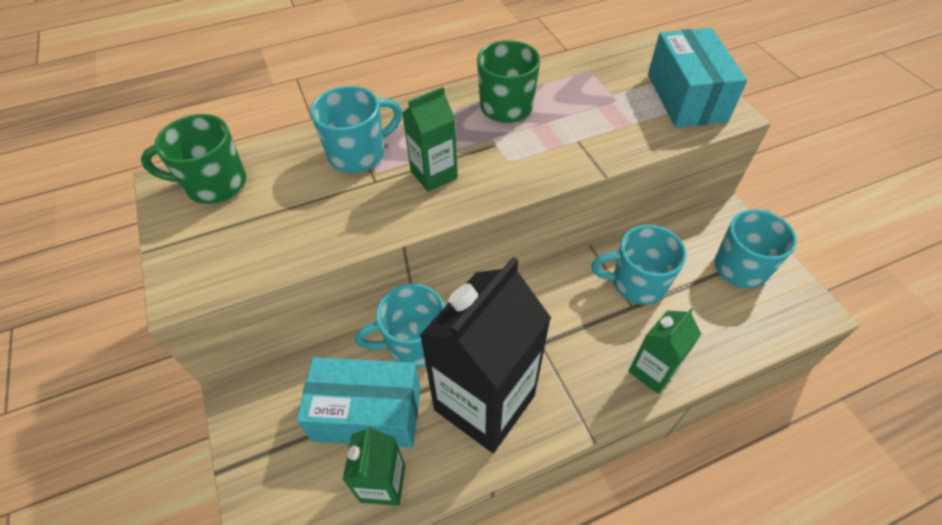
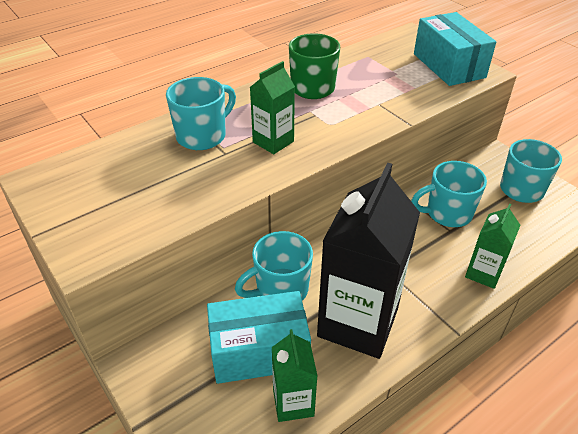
camera: 15 degrees left, 10 degrees down
green mug [141,114,246,204] -> none

